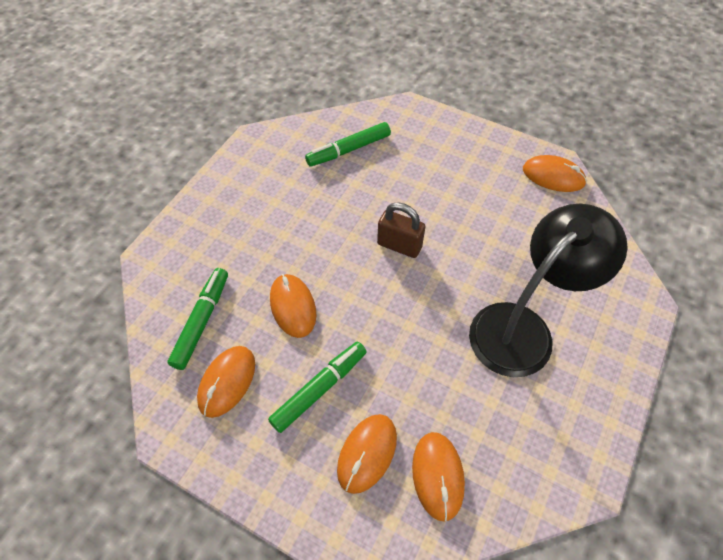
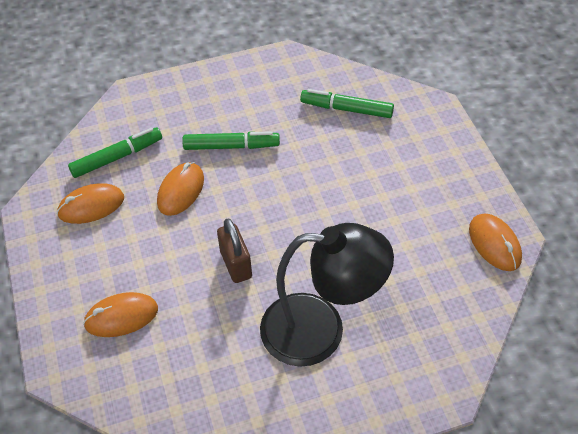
camera: 45 degrees right, 5 degrees down
green marker [268,342,367,433] -> green marker moved to [182,131,280,150]
brown padlock [377,202,425,258] -> brown padlock moved to [217,218,252,283]
orange mouse [412,432,465,522] -> none

